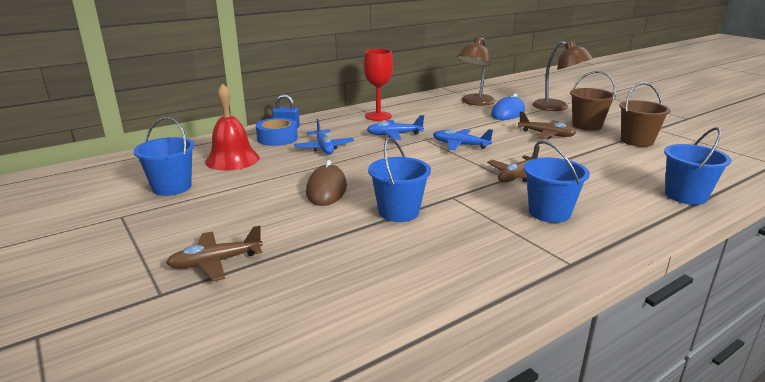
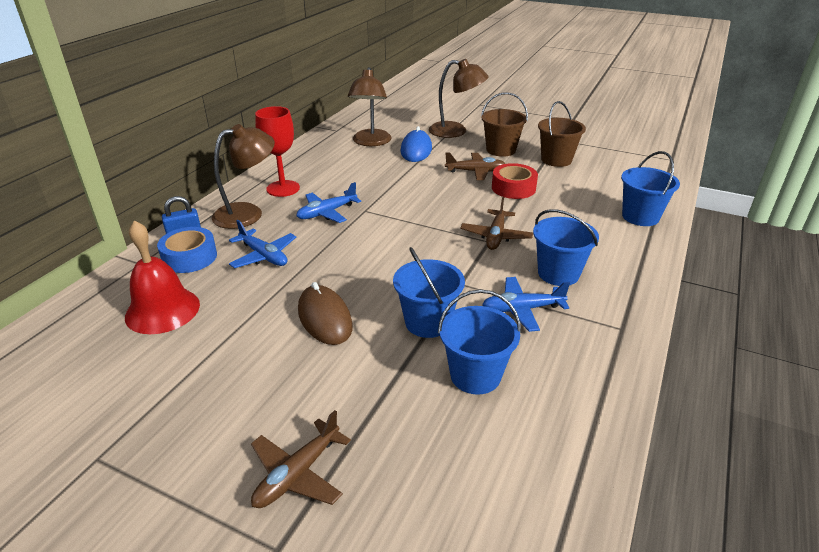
camera: 30 degrees left, 10 degrees up
blue bucket [133,117,195,196] -> blue bucket moved to [438,289,521,395]
blue plane [433,129,493,150] -> blue plane moved to [482,277,570,332]
none -> brown lamp [212,124,275,229]
none -> red tape [492,163,538,199]

